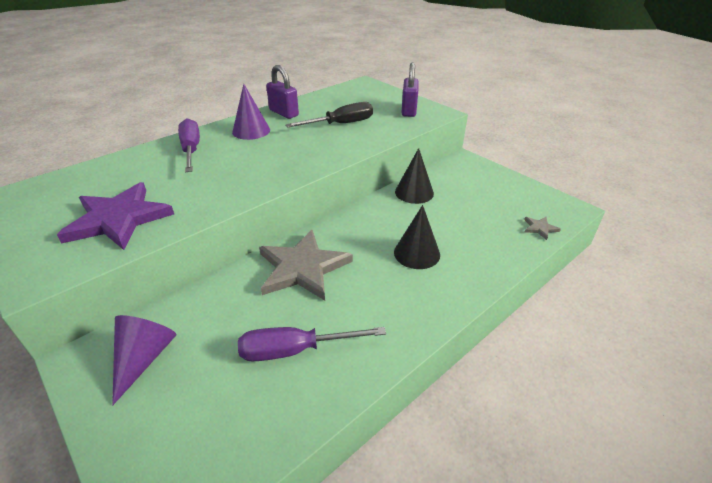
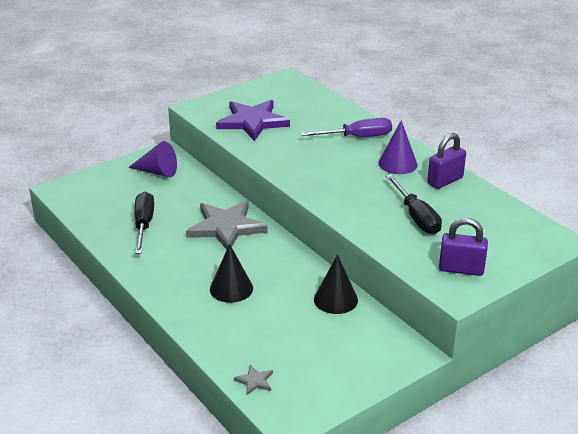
camera: 95 degrees right, 5 degrees down
purple screwdriver [238,327,386,361] -> black screwdriver [134,192,154,254]

